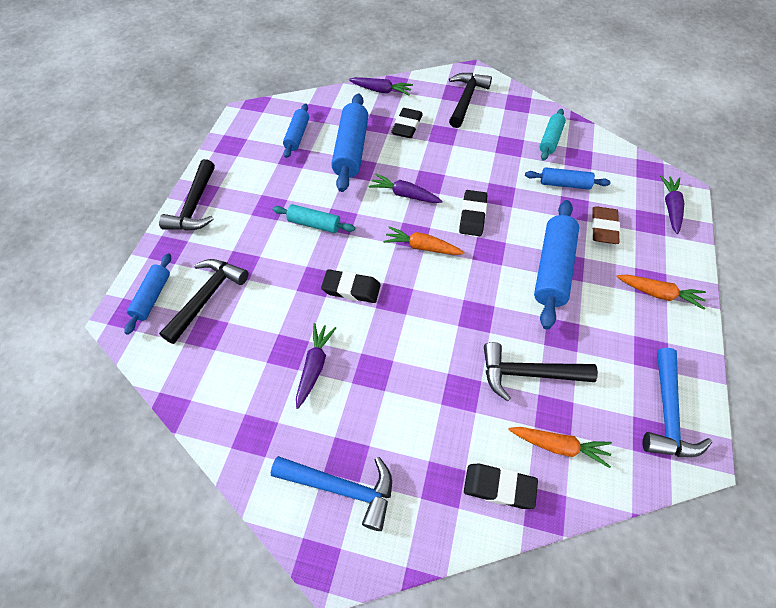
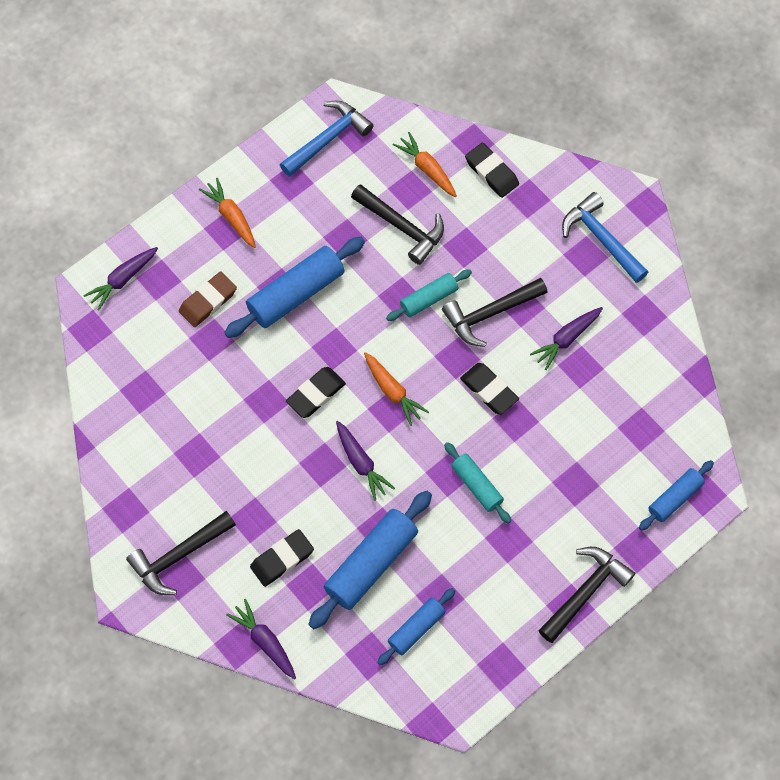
camera: 145 degrees left, 10 degrees up
black hammer [159,259,248,344] -> black hammer moved to [442,278,548,347]
blue rolling pin [525,167,611,190] -> none
turquoise rolling pin [540,109,566,160] -> turquoise rolling pin moved to [386,269,472,321]

